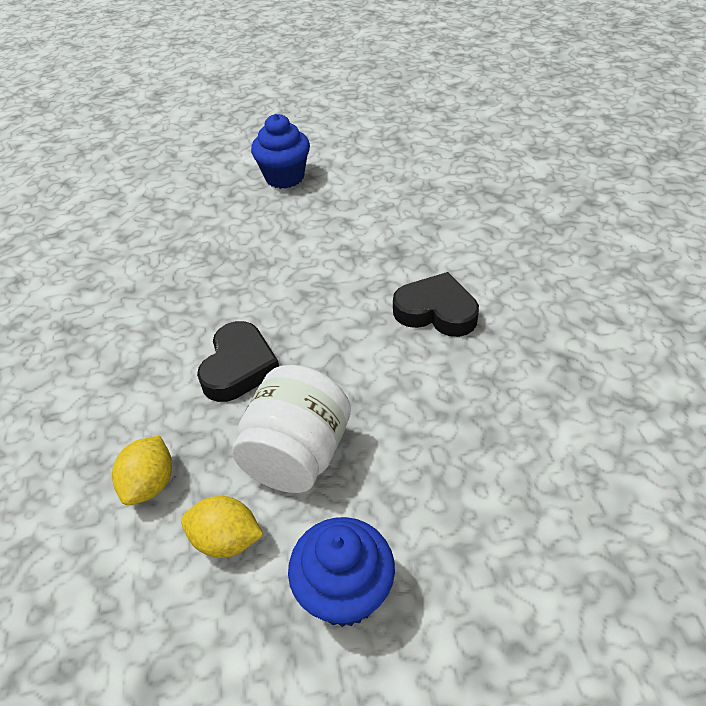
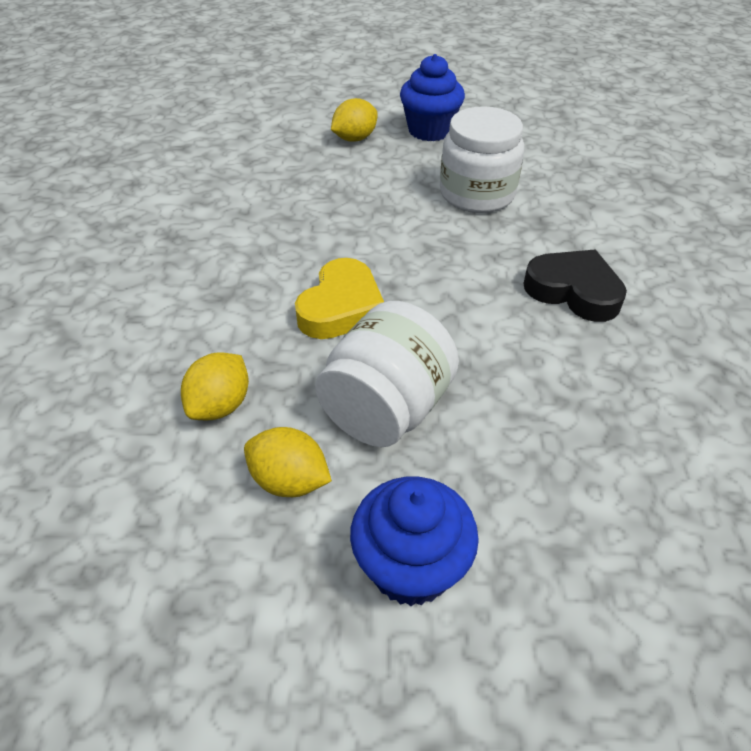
camera: 10 degrees right, 0 degrees up
black heart [197,321,279,402] -> yellow heart [295,258,384,339]
none -> yellow lemon [331,98,378,142]
none -> white jar [440,106,524,213]

